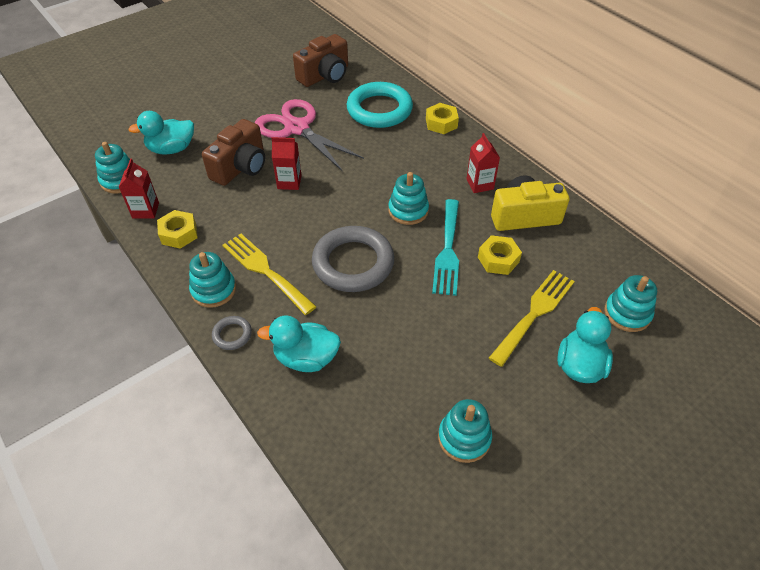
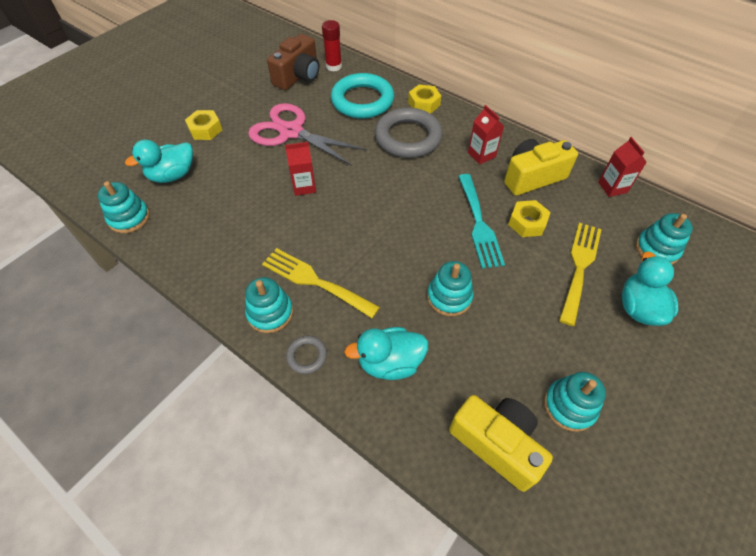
camera: 15 degrees left, 5 degrees up
red carton [119,159,159,219] -> red carton moved to [598,137,647,197]
yellow nut [157,210,198,249] -> yellow nut moved to [185,110,222,140]
brown camera [202,119,265,186] -> none
grey ring [312,226,394,292] -> grey ring moved to [375,108,443,158]
turquoise stacking toy [388,172,429,225] -> turquoise stacking toy moved to [427,261,474,316]
none -> red glue stick [322,20,342,71]
none -> yellow camera [449,395,553,492]

